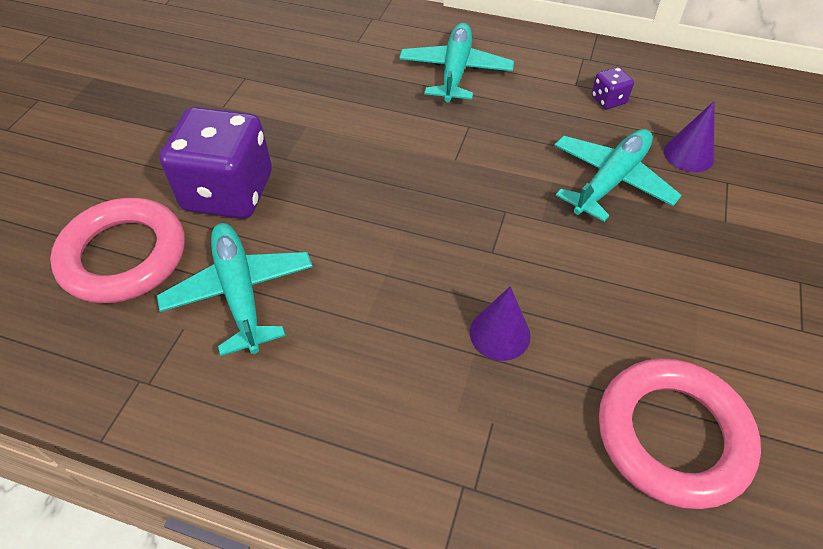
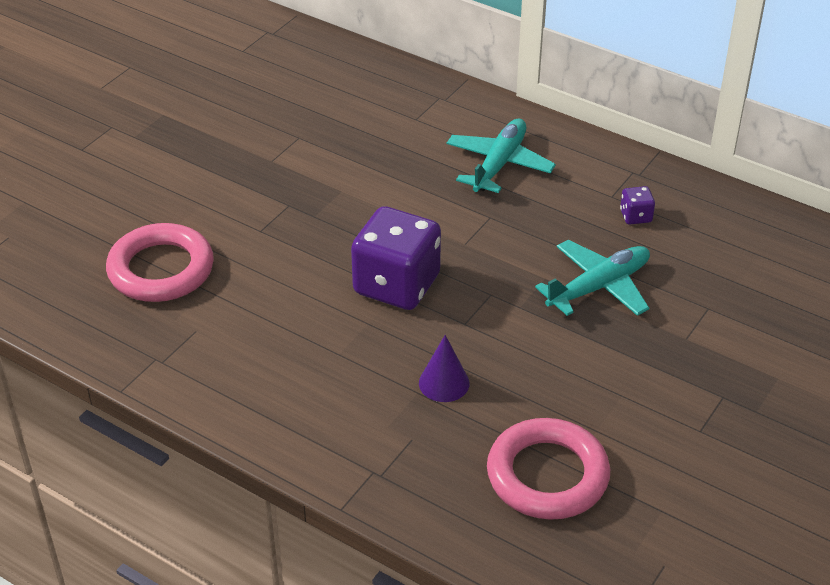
camera: 15 degrees right, 10 degrees down
turquoise plane [157,223,313,356] -> none
purple dice [159,107,272,219] -> purple dice moved to [351,206,441,310]
purple cone [664,101,714,172] -> none

